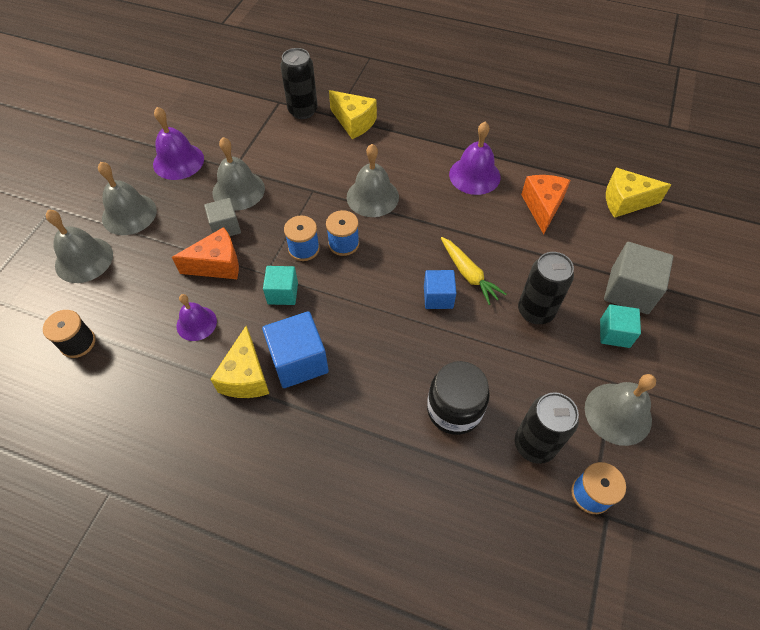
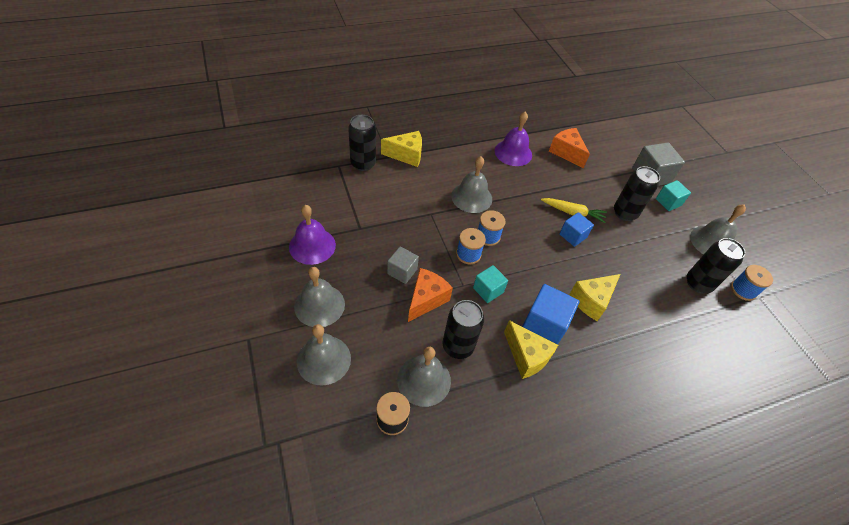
camera: 45 degrees left, 5 degrees down
purple bell [177,294,217,341] -> black can [442,300,484,359]
grey bell [212,137,265,210] -> grey bell moved to [397,347,451,407]
black jar [427,361,490,435] -> none
yellow cheese [606,168,671,218] -> yellow cheese moved to [569,274,620,321]

